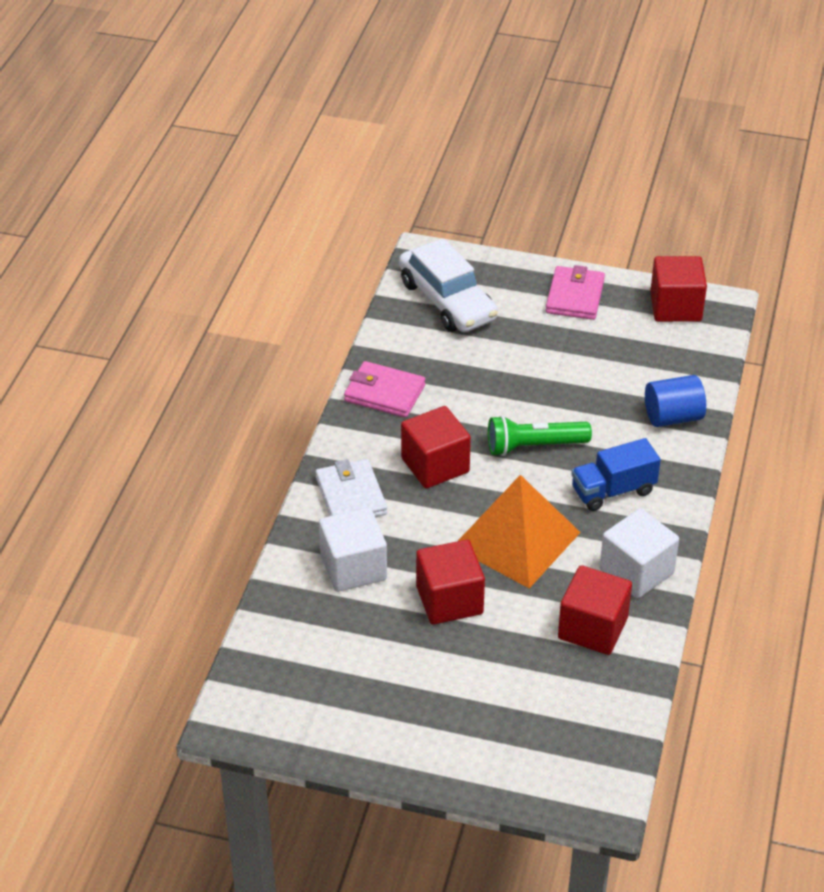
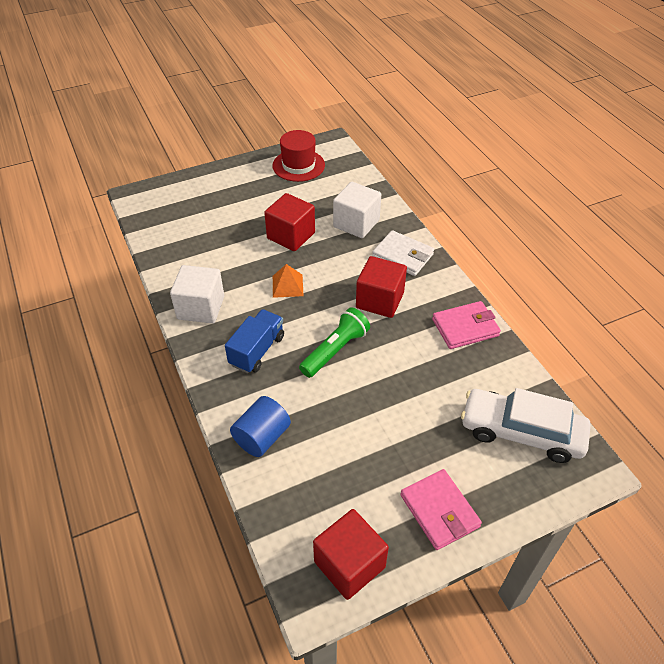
camera: 140 degrees right, 5 degrees up
orange pyramid [458,475,581,588] -> orange pyramid [273,264,304,298], size x0.46
red cube [558,565,632,655] -> none
none -> red hat [273,130,325,182]

